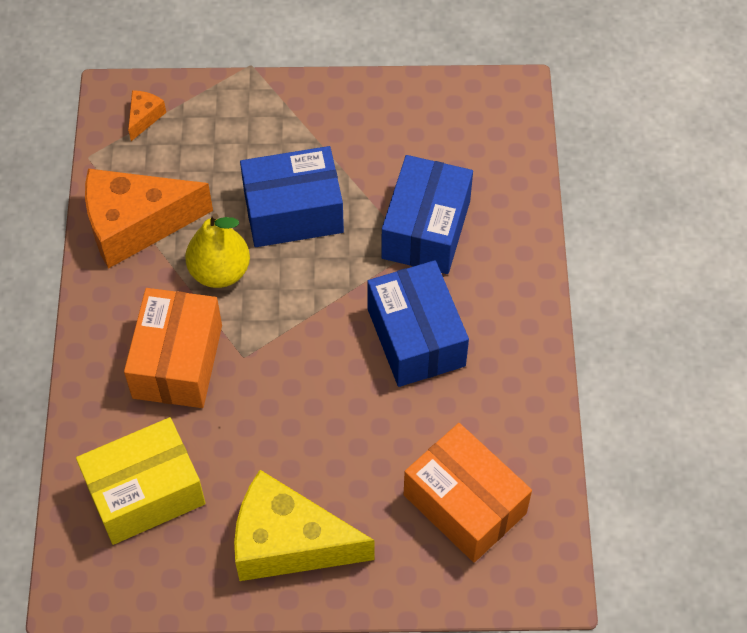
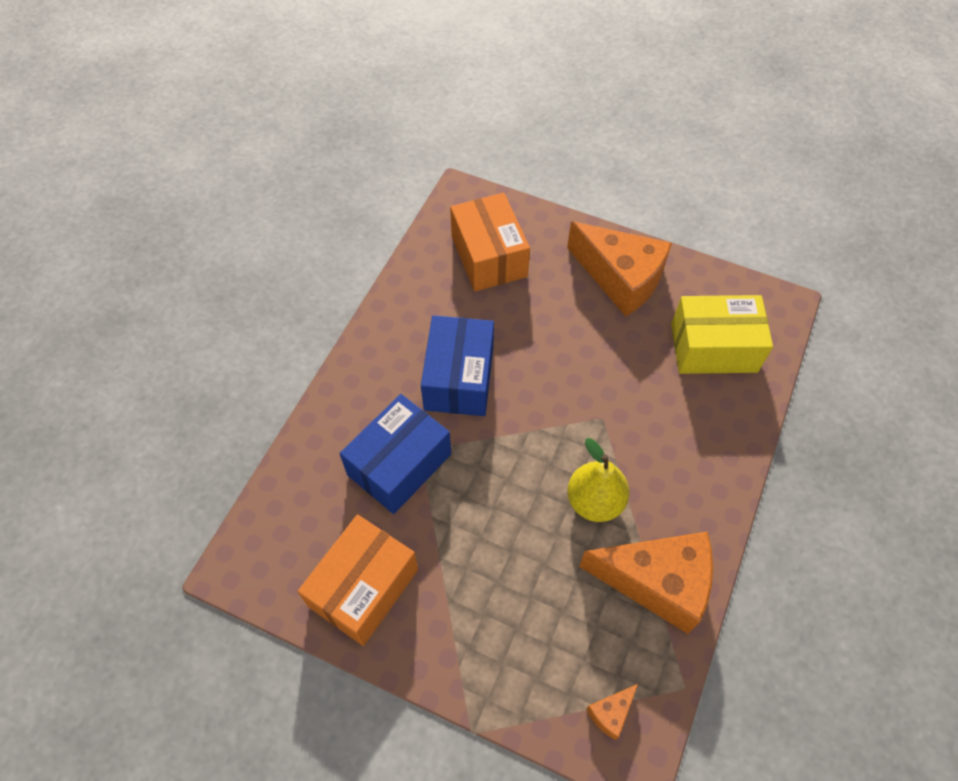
camera: 155 degrees left, 0 degrees up
orange box [124,288,222,408] -> orange box moved to [297,515,418,646]
yellow cheese [234,470,374,581] -> orange cheese [567,221,672,316]
blue box [240,146,344,247] -> none

